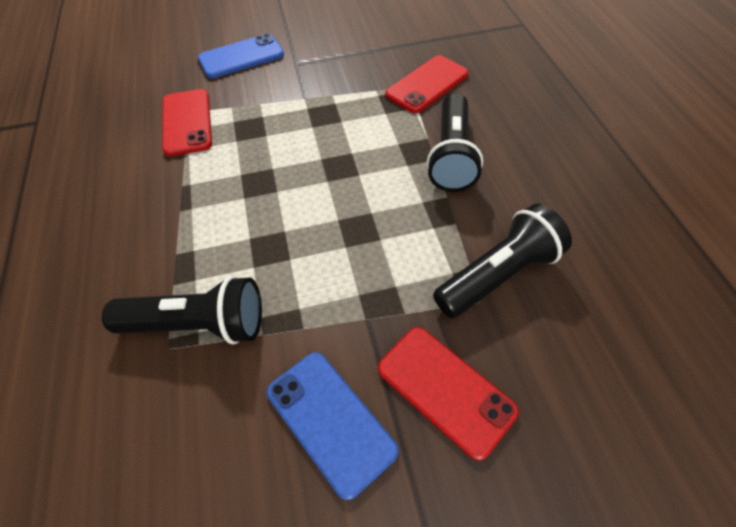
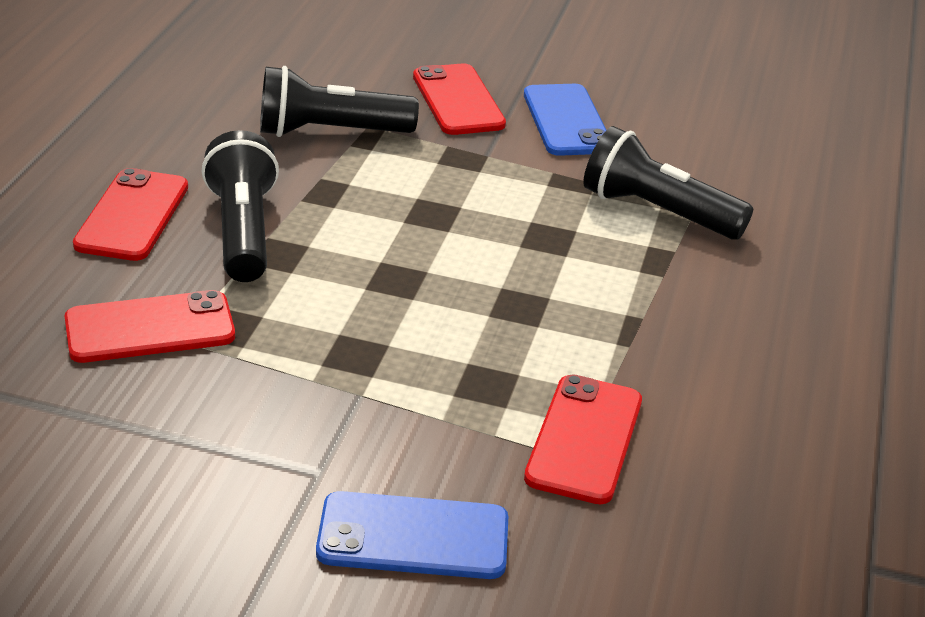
camera: 155 degrees left, 20 degrees down
black flashlight [427,93,483,192] -> black flashlight turned 45 degrees counterclockwise [202,130,279,282]
none -> red phone [73,168,188,261]

